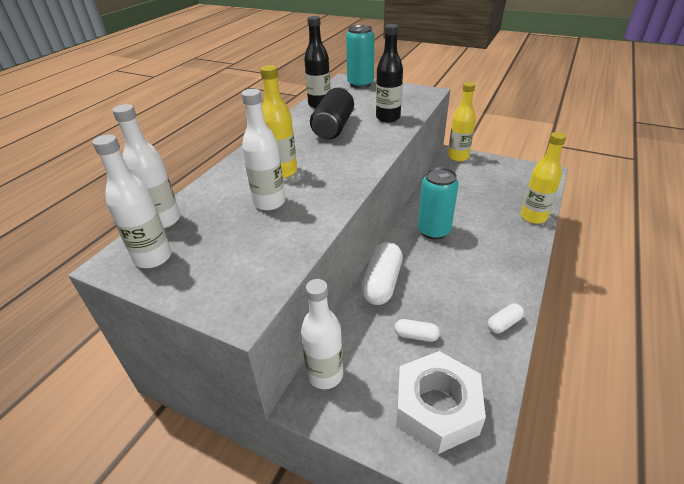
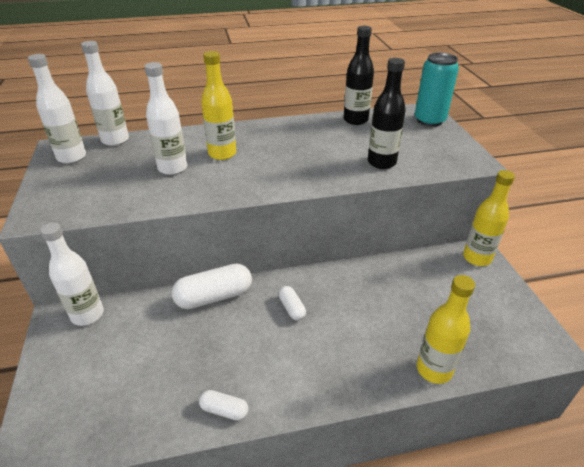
camera: 50 degrees right, 0 degrees up
black can [310,87,354,140] -> none
white capsule [394,319,440,342] -> white capsule moved to [278,286,306,320]
white nut [396,351,486,454] -> none
turquoise can [418,167,459,240] -> none

